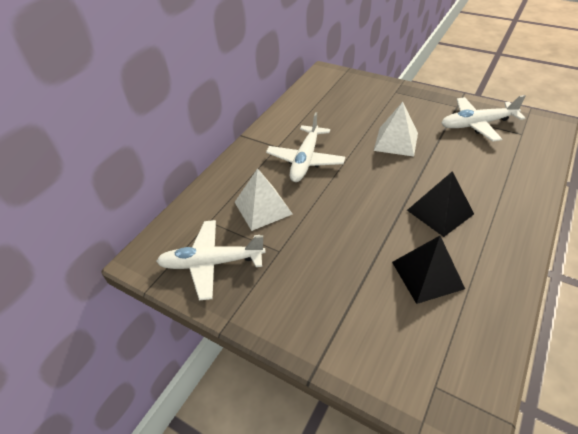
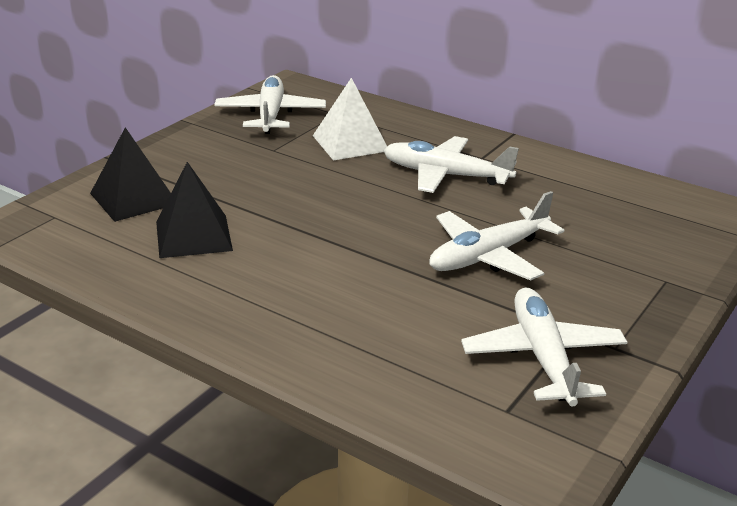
camera: 90 degrees right, 15 degrees down
white pyramid [374,102,418,157] -> white plane [429,191,564,281]
black pyramid [407,171,474,237] -> black pyramid moved to [90,127,171,222]

